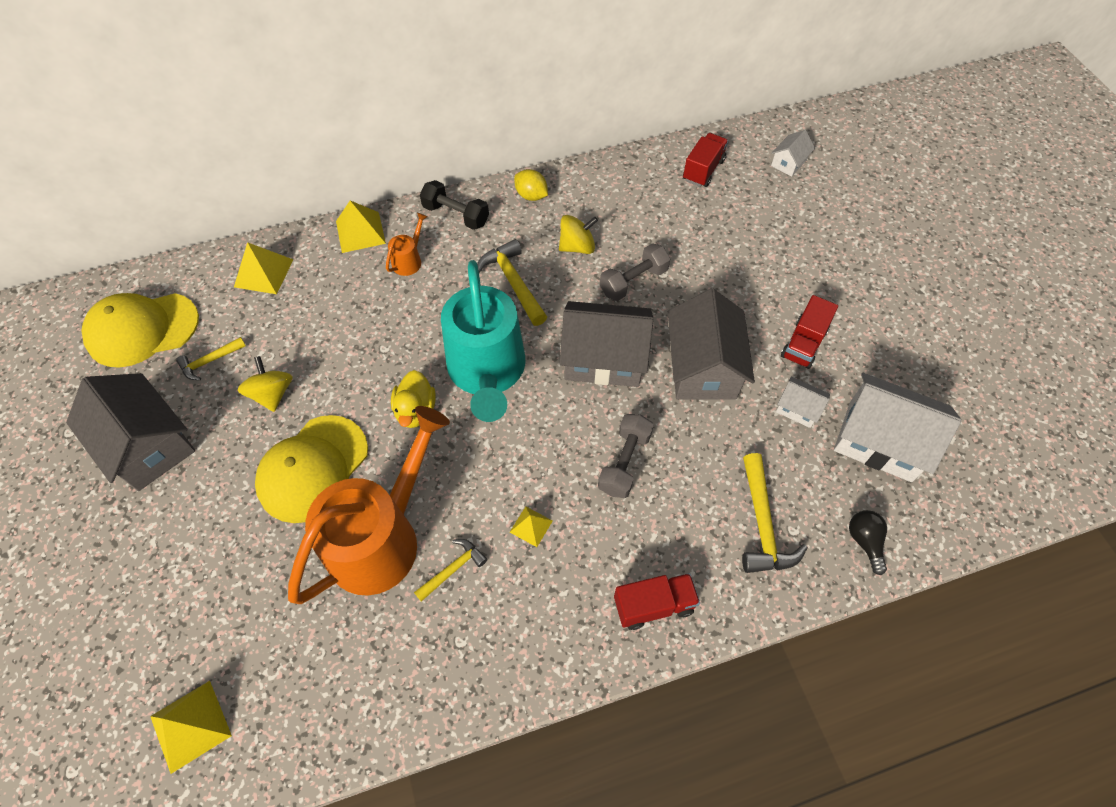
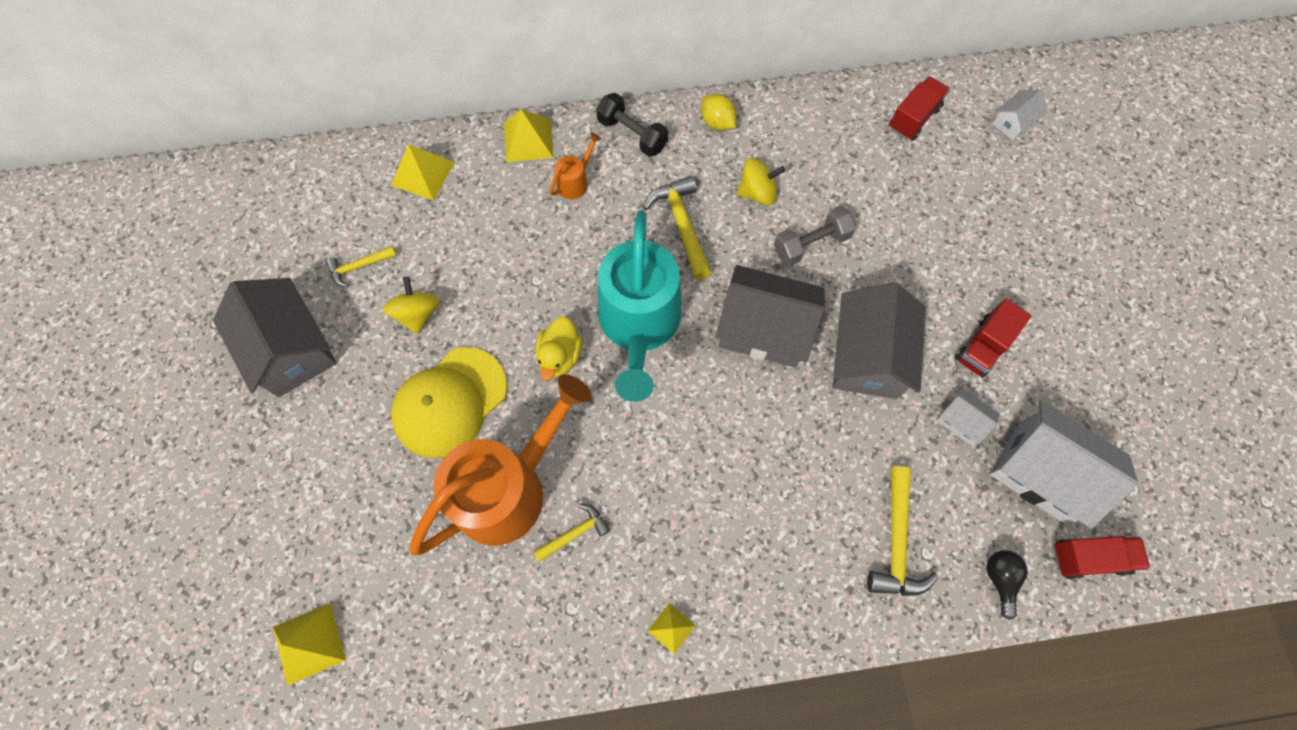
camera: 10 degrees right, 10 degrees up
yellow cap [81,293,199,368] -> none
yellow pyramid [510,506,553,547] -> yellow pyramid moved to [648,603,695,654]
grey dumbbell [598,414,654,498] -> none
red truck [614,573,700,630] -> red truck moved to [1054,535,1150,579]

